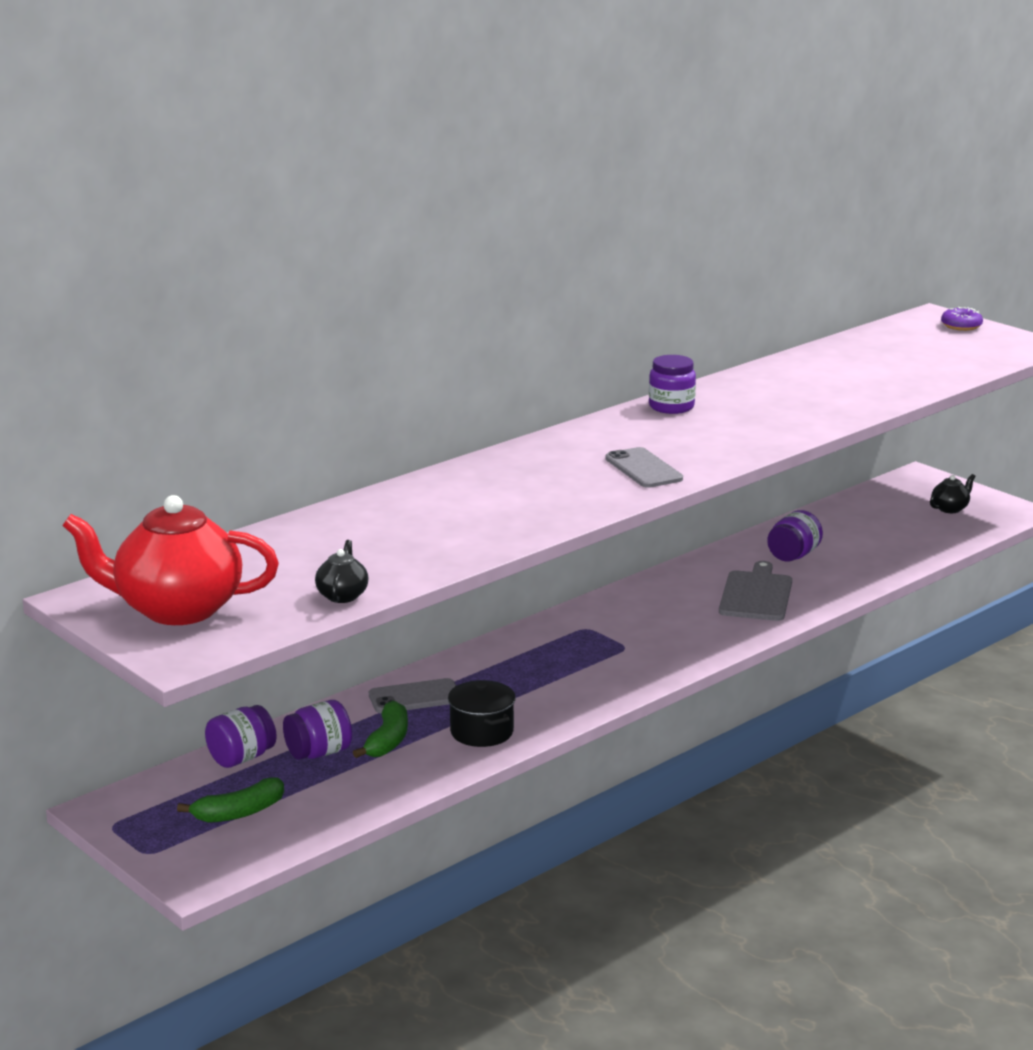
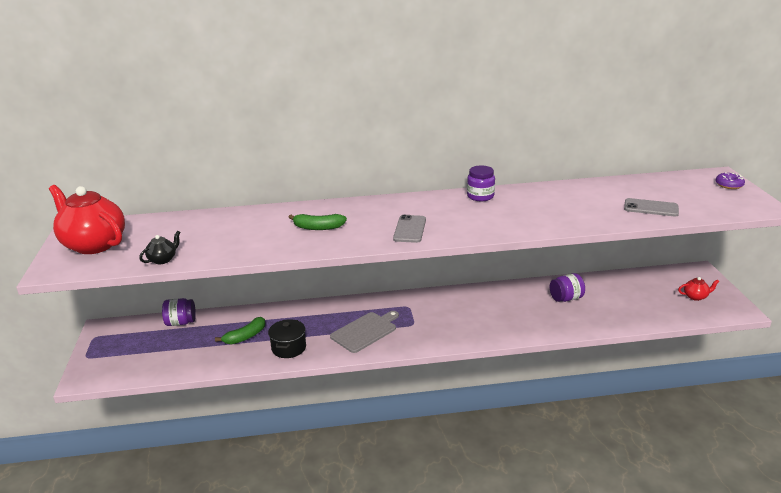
camera: 35 degrees right, 5 degrees up
green banana [177,778,284,823] -> green banana moved to [288,214,347,230]
purple jar [283,700,352,760] -> none
grey phone [369,678,456,714] -> grey phone moved to [624,198,679,217]
grey cutting board [719,561,792,621] -> grey cutting board moved to [330,311,399,353]
black teapot [930,474,976,513] -> red teapot [678,277,719,301]

